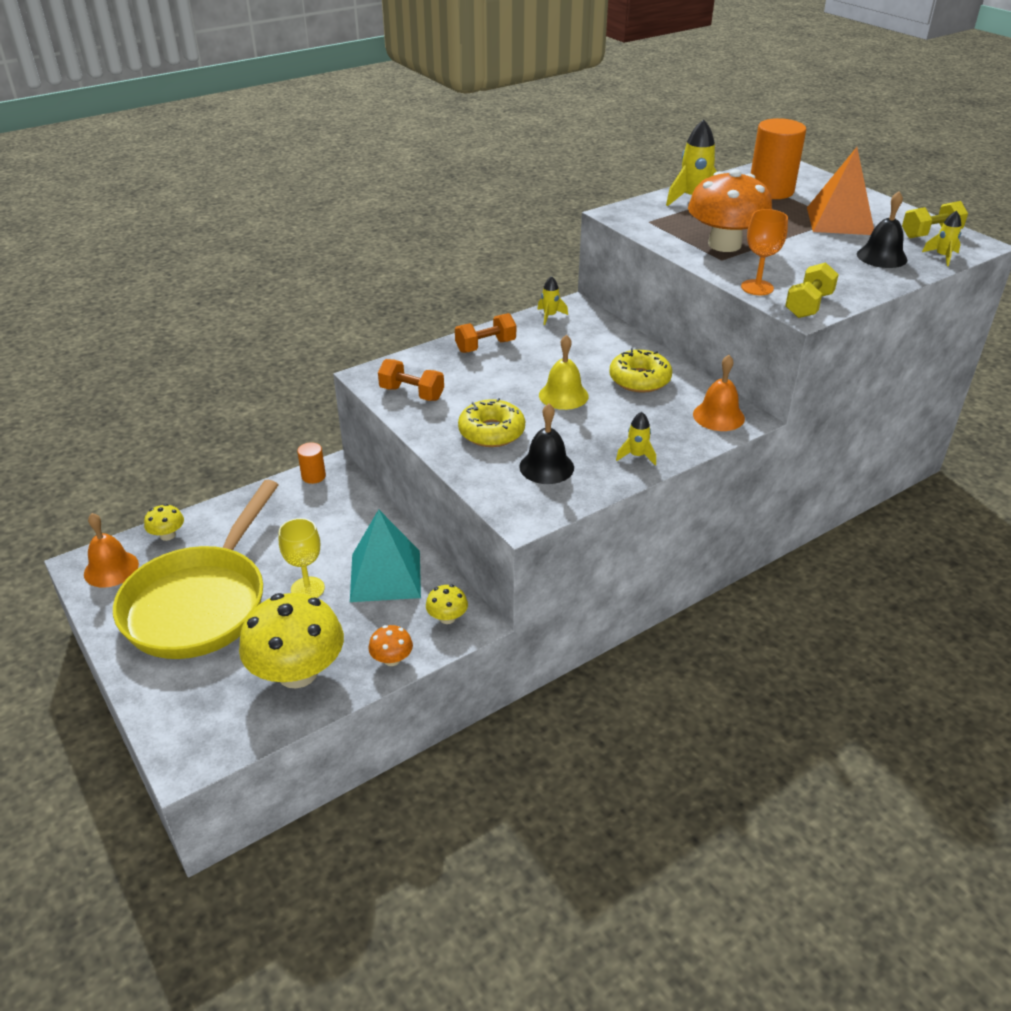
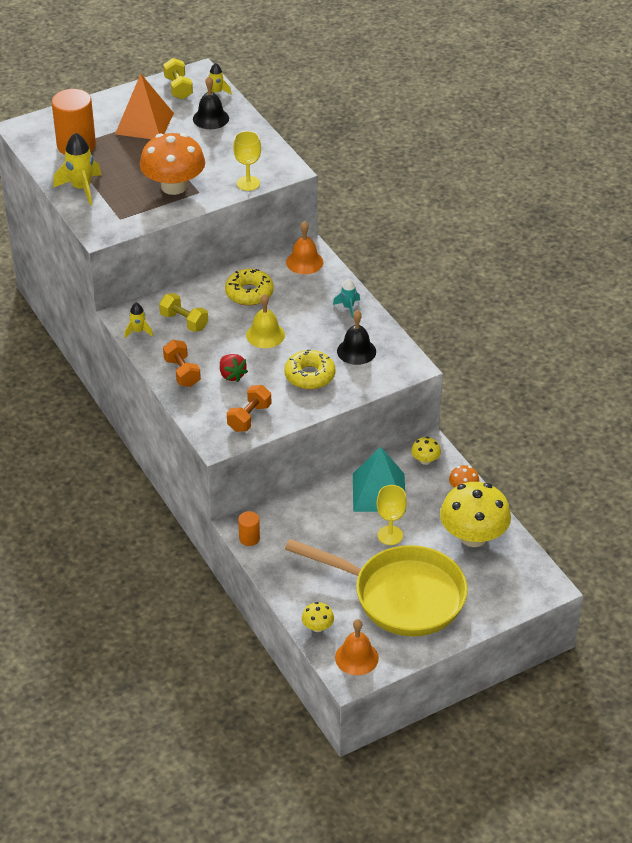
camera: 85 degrees left, 5 degrees up
yellow rocket [616,412,656,465] -> turquoise rocket [333,278,360,318]
orange goblet [741,209,788,295] -> yellow goblet [233,131,261,191]
yellow dumbbell [785,262,839,318] -> yellow dumbbell moved to [159,293,208,332]
none -> red strawberry [220,354,248,382]

